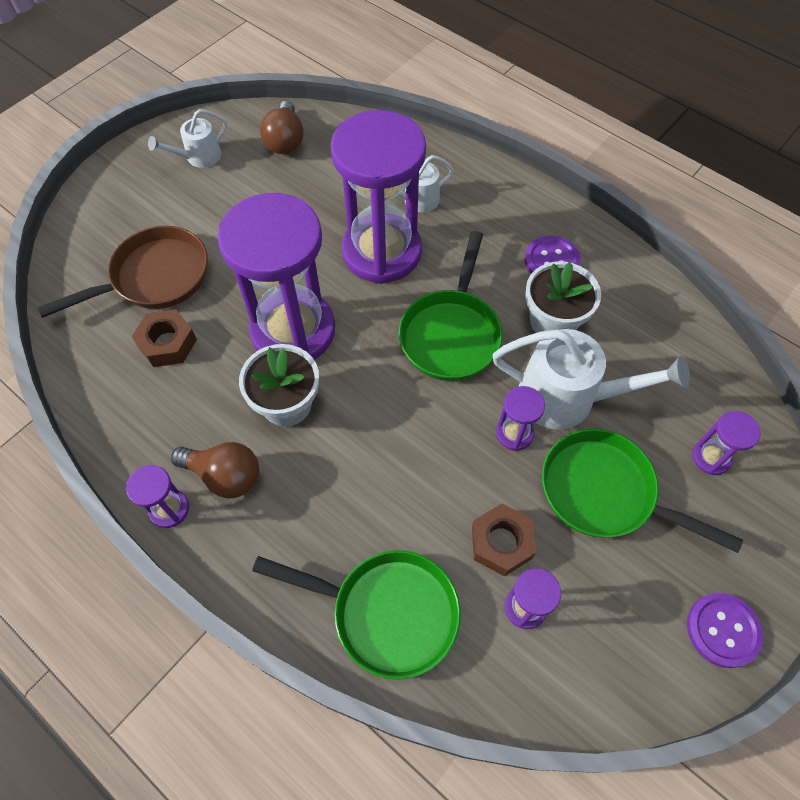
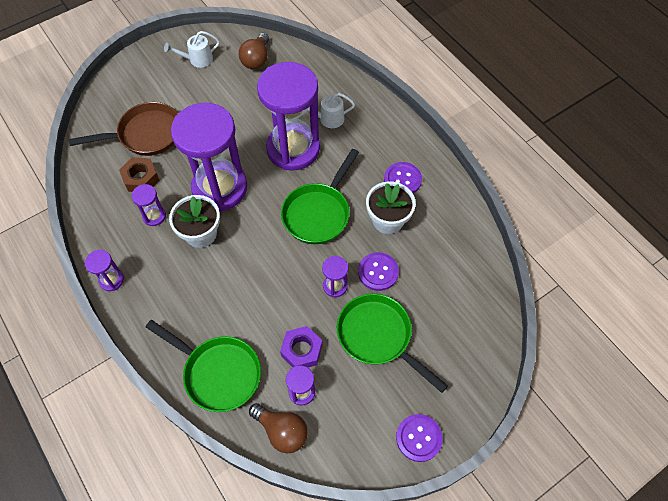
camera: 15 degrees right, 0 degrees up
brown light bulb [171,442,259,499] -> brown light bulb moved to [249,403,308,453]
brown nut [472,504,536,576] -> purple nut [280,326,322,368]
white watering can [493,329,690,430] -> purple button [358,252,399,291]
purple hourglass [692,411,761,475] -> purple hourglass moved to [132,184,166,226]

